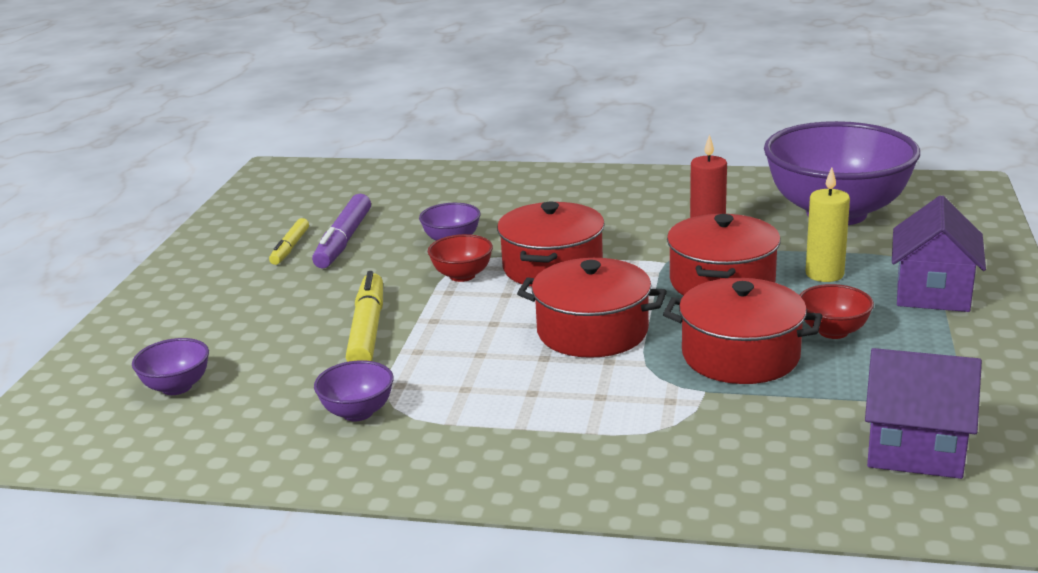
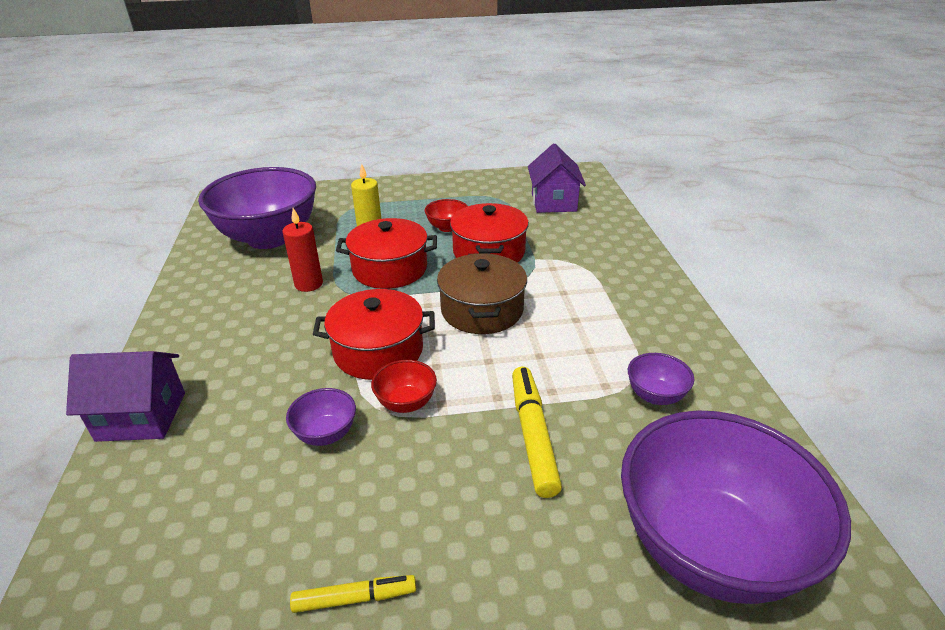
camera: 110 degrees left, 10 degrees up
purple bowl [132,338,209,395] -> purple bowl [621,410,851,604], size x2.44
purple marker [312,194,371,268] -> none
yellow marker [346,271,383,362] -> yellow marker turned 105 degrees clockwise [512,367,562,498]
red pot [517,258,667,358] -> brown pot [437,253,527,334]
purple house [892,195,986,312] -> purple house moved to [66,351,185,442]

